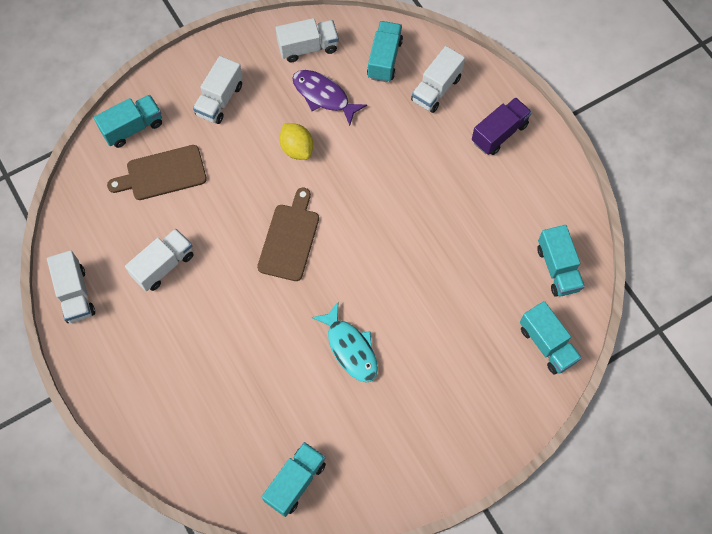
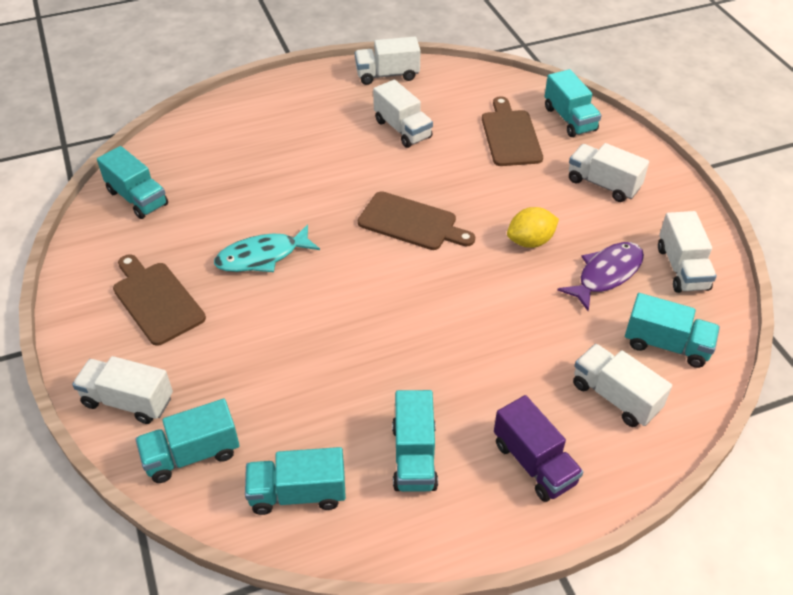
camera: 100 degrees right, 20 degrees down
none -> white truck [72,356,173,424]
none -> brown cutting board [113,254,206,346]
none -> turquoise truck [392,390,438,492]

